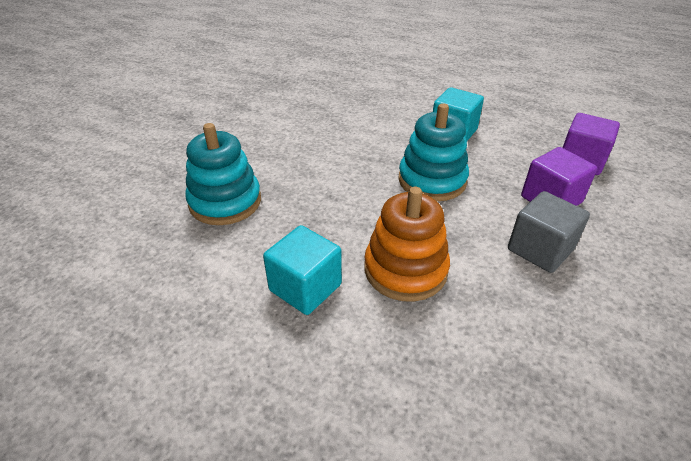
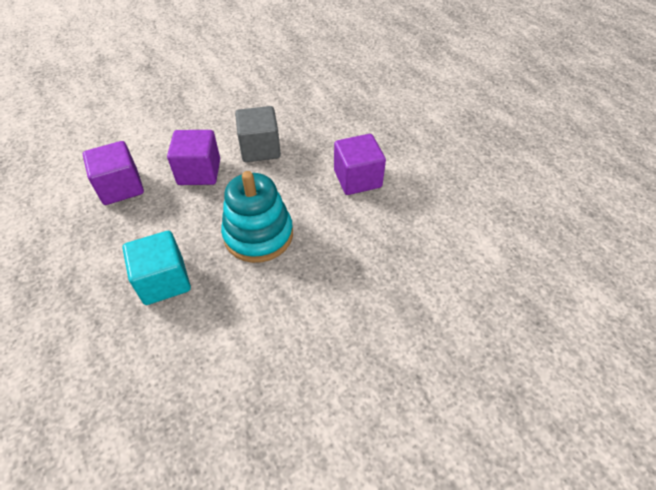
camera: 145 degrees left, 10 degrees up
turquoise stacking toy [185,123,261,225] -> none
turquoise cube [263,225,342,315] -> none
orange stacking toy [364,187,450,302] -> purple cube [334,134,386,195]

